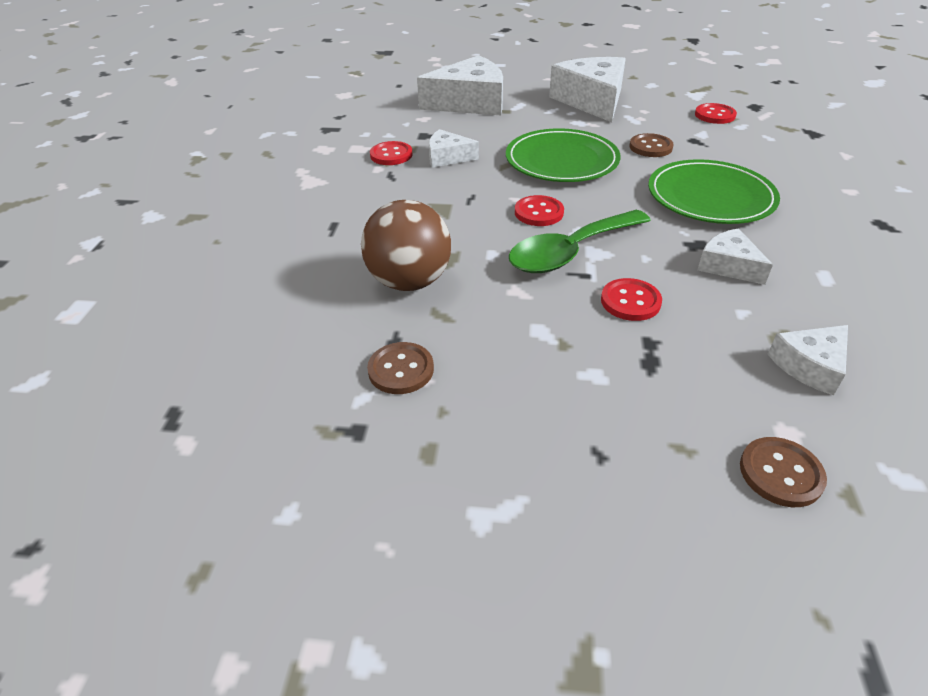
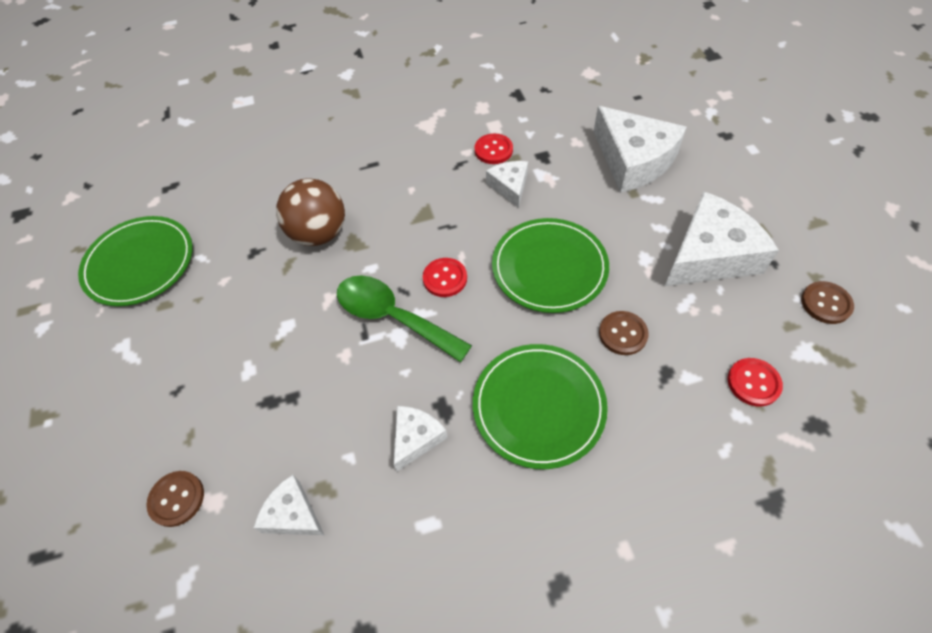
camera: 70 degrees right, 15 degrees up
brown button [367,342,434,394] -> brown button moved to [801,281,854,324]
red button [601,278,662,321] -> none
none -> green plate [78,216,193,306]

